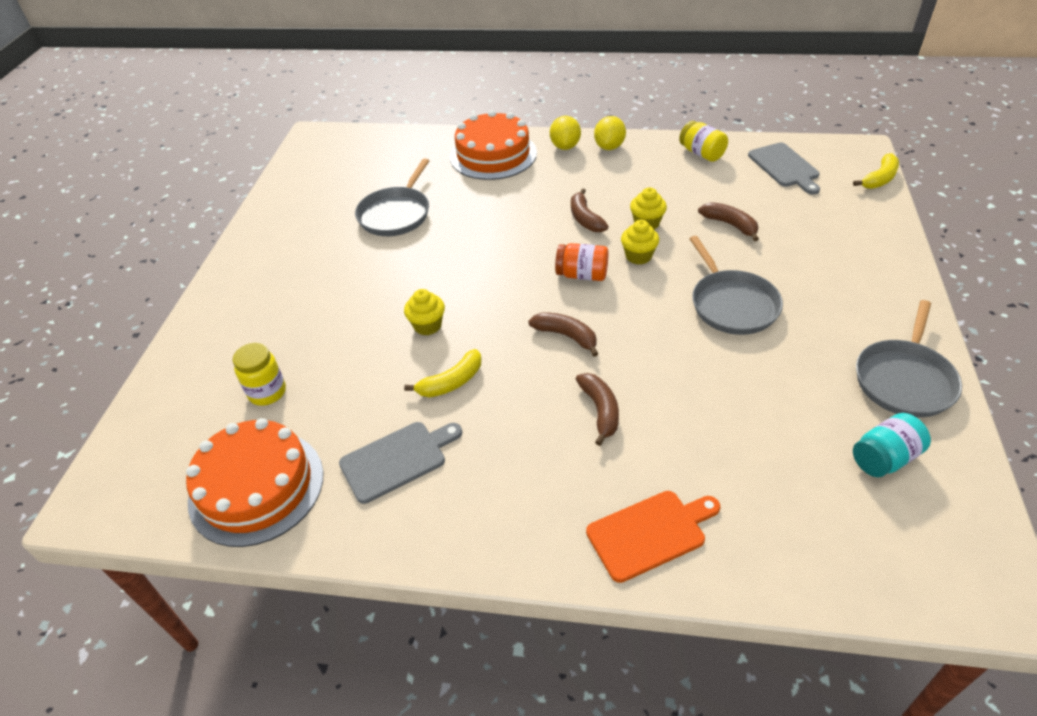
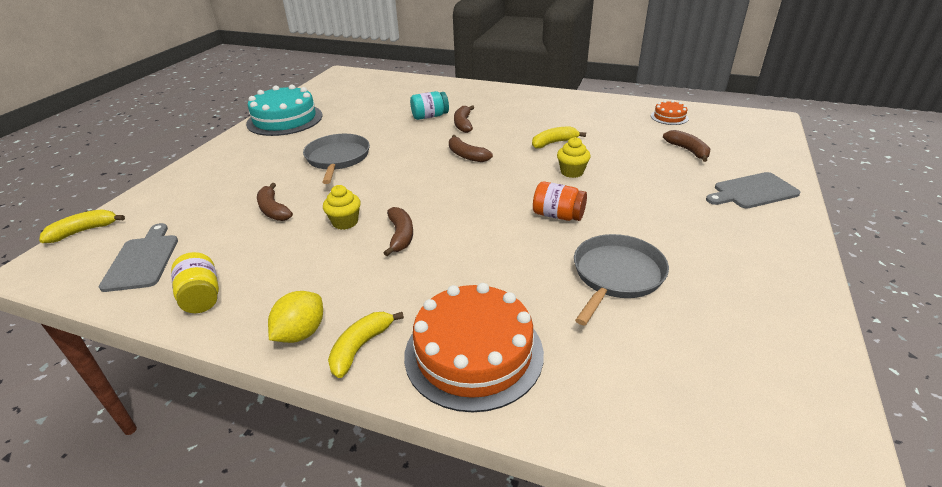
camera: 170 degrees left, 10 degrees down
orange cake [186,418,324,547] -> orange cake [651,100,689,125], size x0.47
yellow jar [233,343,286,406] -> brown banana [663,130,710,162]
grey cutting board [339,422,462,504] -> grey cutting board moved to [706,172,801,209]
yellow lemon [550,116,581,150] -> yellow banana [328,312,404,378]
orange jar [555,243,609,281] -> orange jar moved to [533,181,587,221]
orange cutting board [586,491,720,583] -> none
yellow cupcake [621,220,659,265] -> none
turquoise jar [853,413,931,477] -> turquoise jar moved to [410,91,449,120]
grey pan [856,300,962,418] -> turquoise cake [246,84,322,136]

